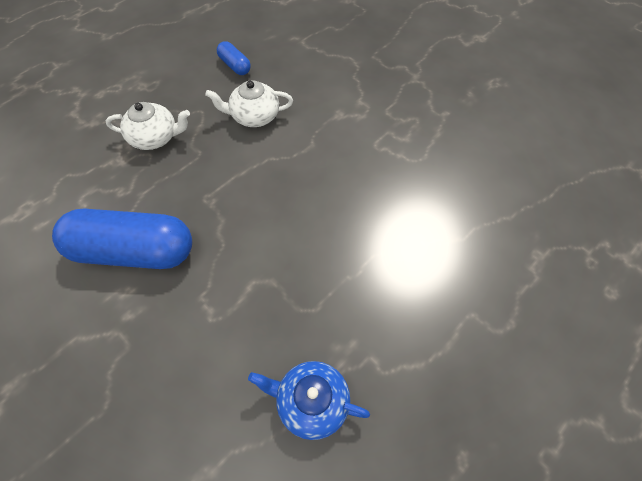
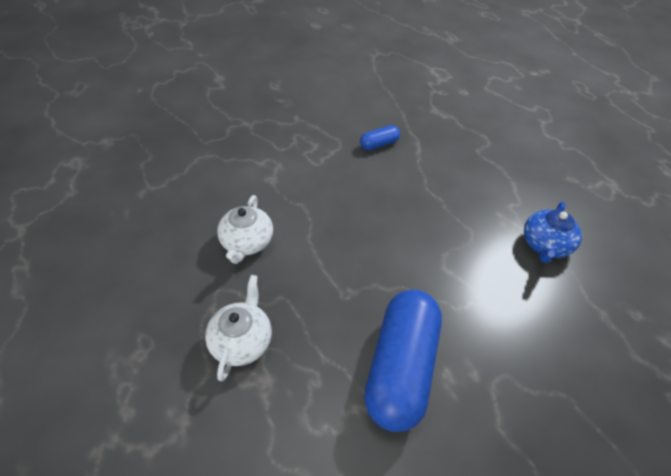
camera: 80 degrees left, 10 degrees down
blue capsule [217,41,251,75] -> blue capsule moved to [360,125,400,150]

